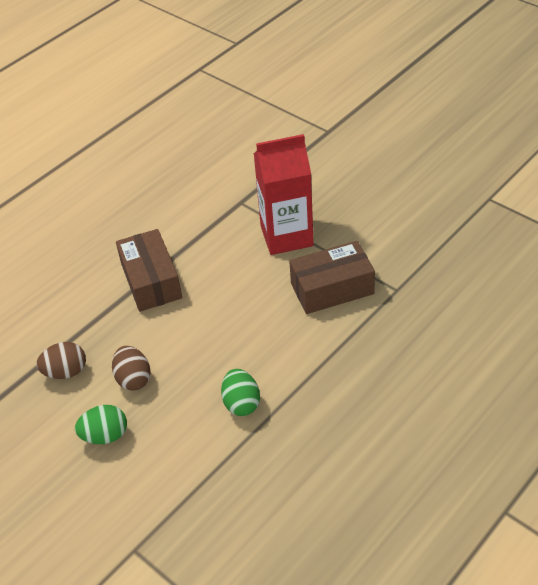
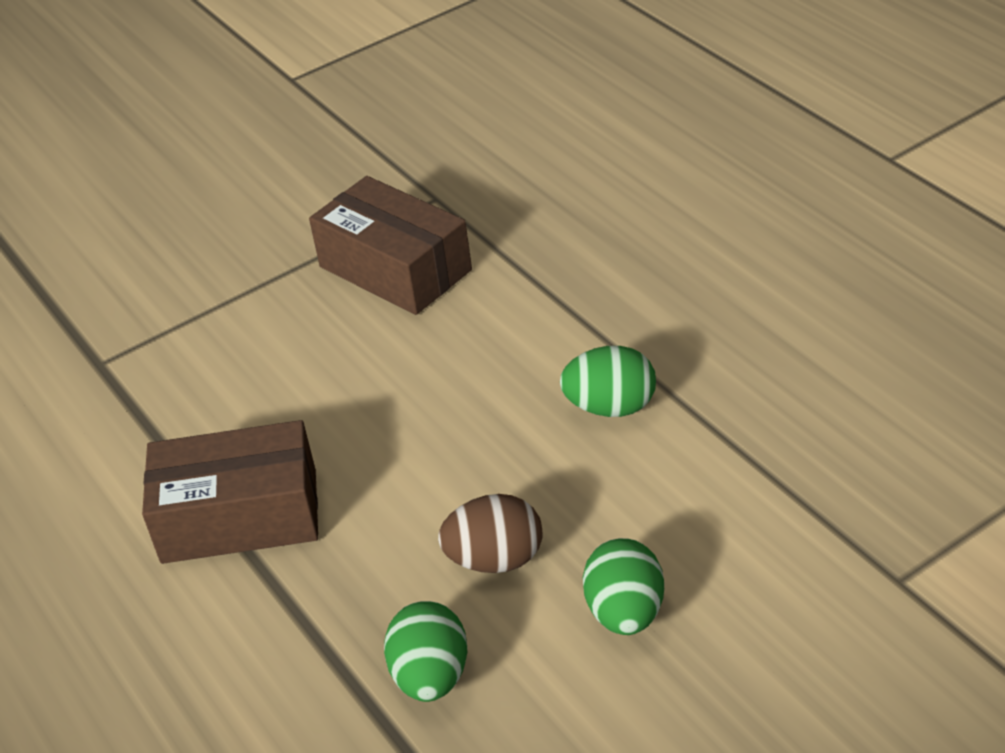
camera: 75 degrees left, 5 degrees down
brown egg [36,342,86,379] -> green egg [384,601,468,702]
red carton [254,134,314,255] -> none
brown box [289,241,375,314] -> brown box turned 45 degrees counterclockwise [309,176,472,315]

